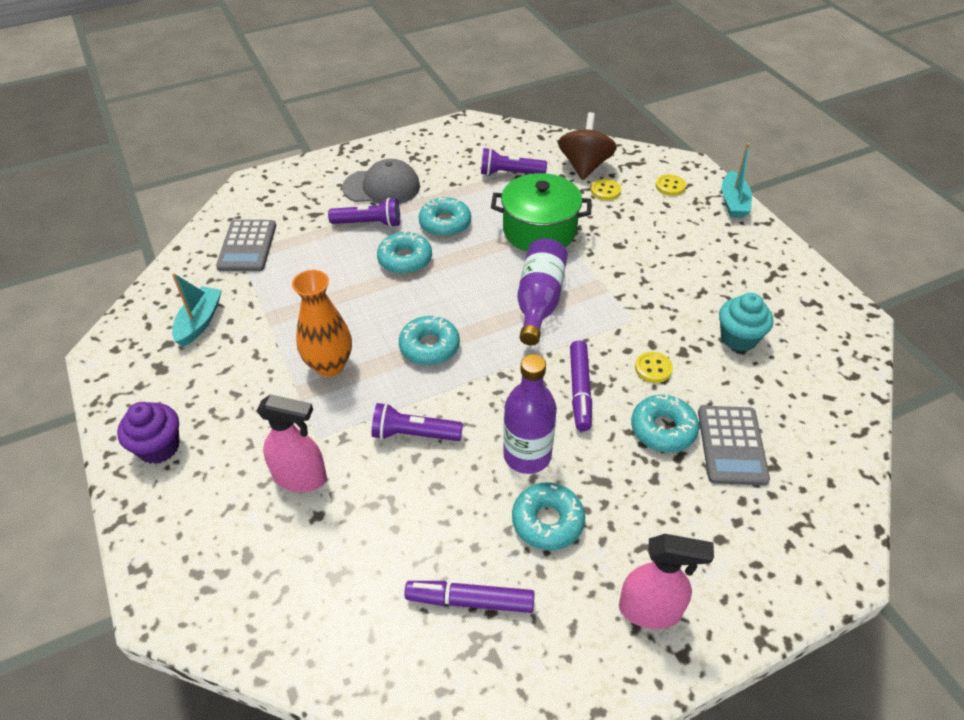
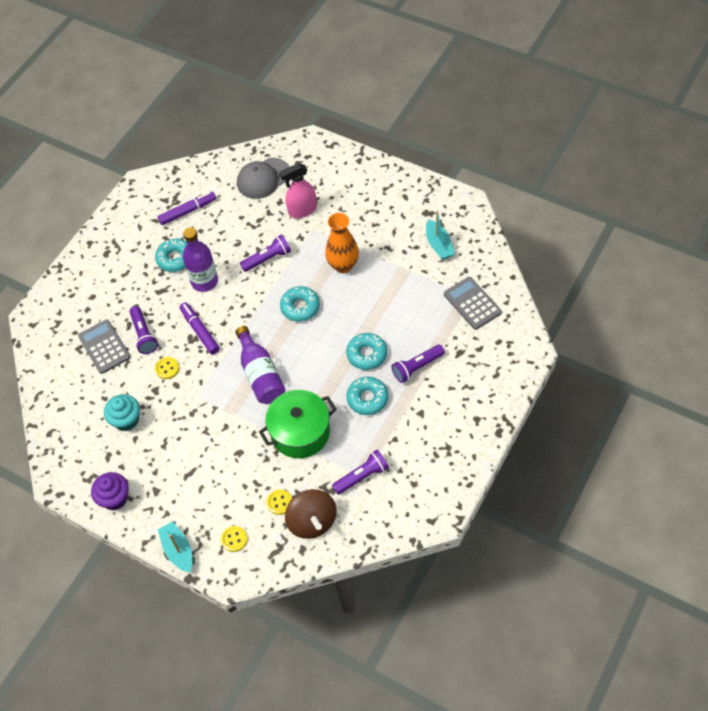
camera: 150 degrees right, 10 degrees up
purple cupcake [117,402,179,464] -> purple cupcake moved to [91,472,129,510]
grey cap [342,159,420,204] -> grey cap moved to [237,158,290,199]
pink spray bottle [619,534,714,629] -> none
turquoise donut [631,394,699,453] -> purple flashlight [129,306,158,354]

